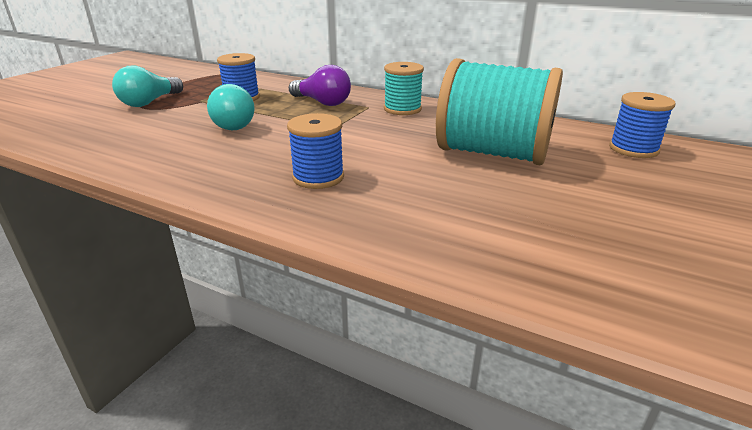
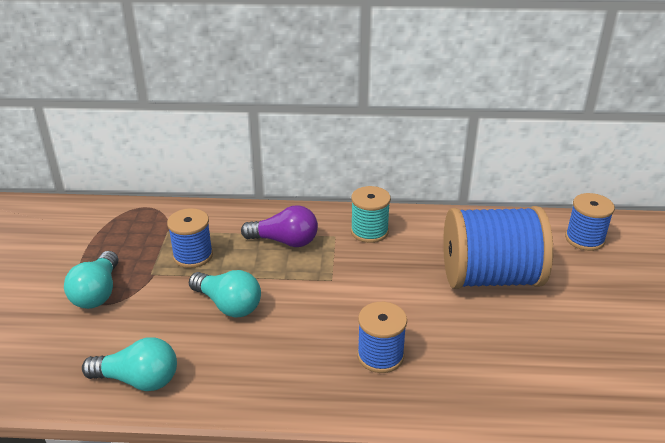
camera: 25 degrees left, 5 degrees up
turquoise spool [436,58,563,165] -> blue spool [443,206,553,289]
none -> turquoise light bulb [82,337,177,391]

